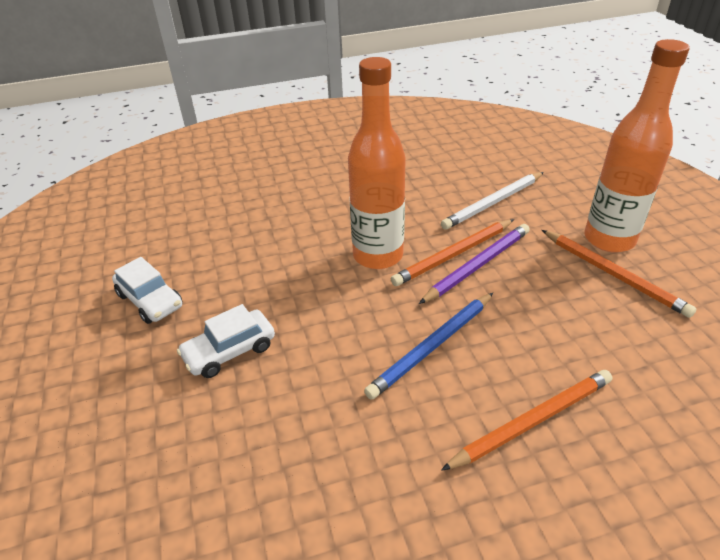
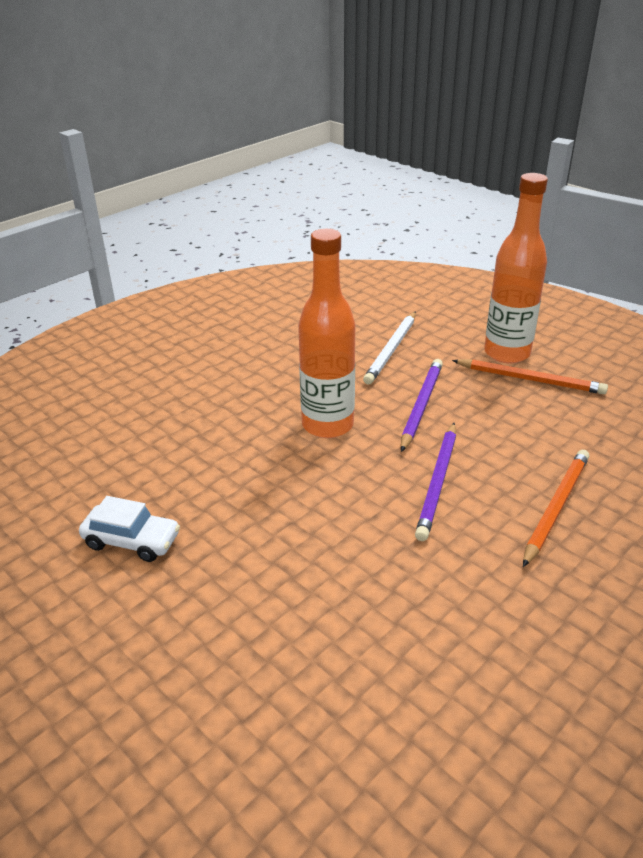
camera: 30 degrees left, 5 degrees down
white car [177,304,275,378] -> none
blue pencil [364,293,493,400] -> purple pencil [415,423,456,541]
orange pencil [391,219,514,286] -> none

